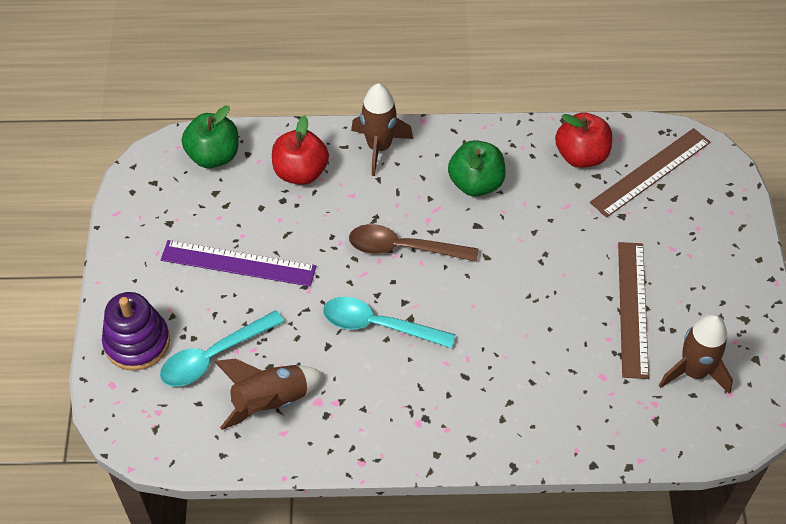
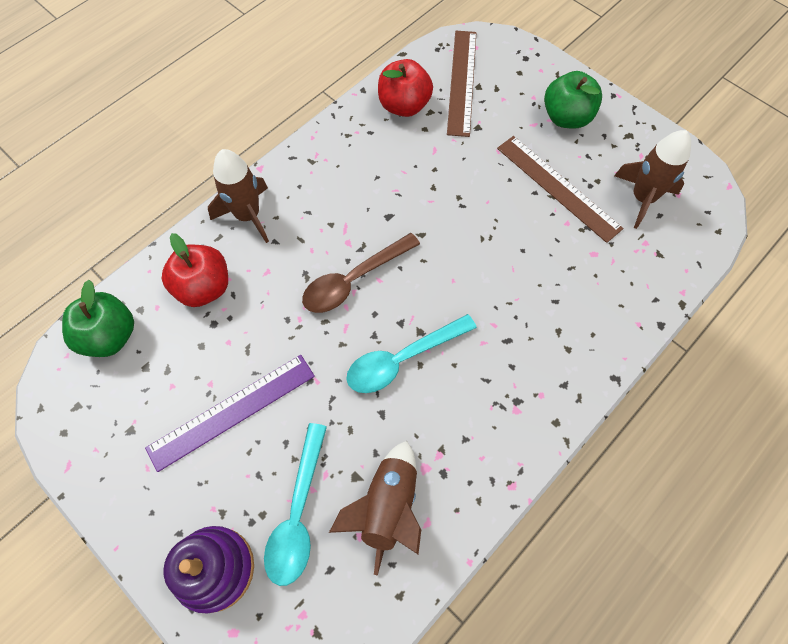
camera: 45 degrees left, 10 degrees up
green apple [448,140,506,197] -> green apple moved to [544,71,602,129]

